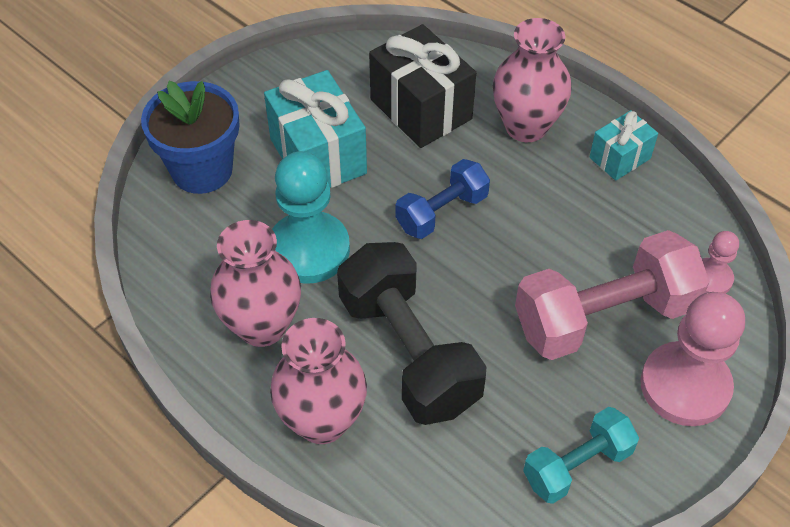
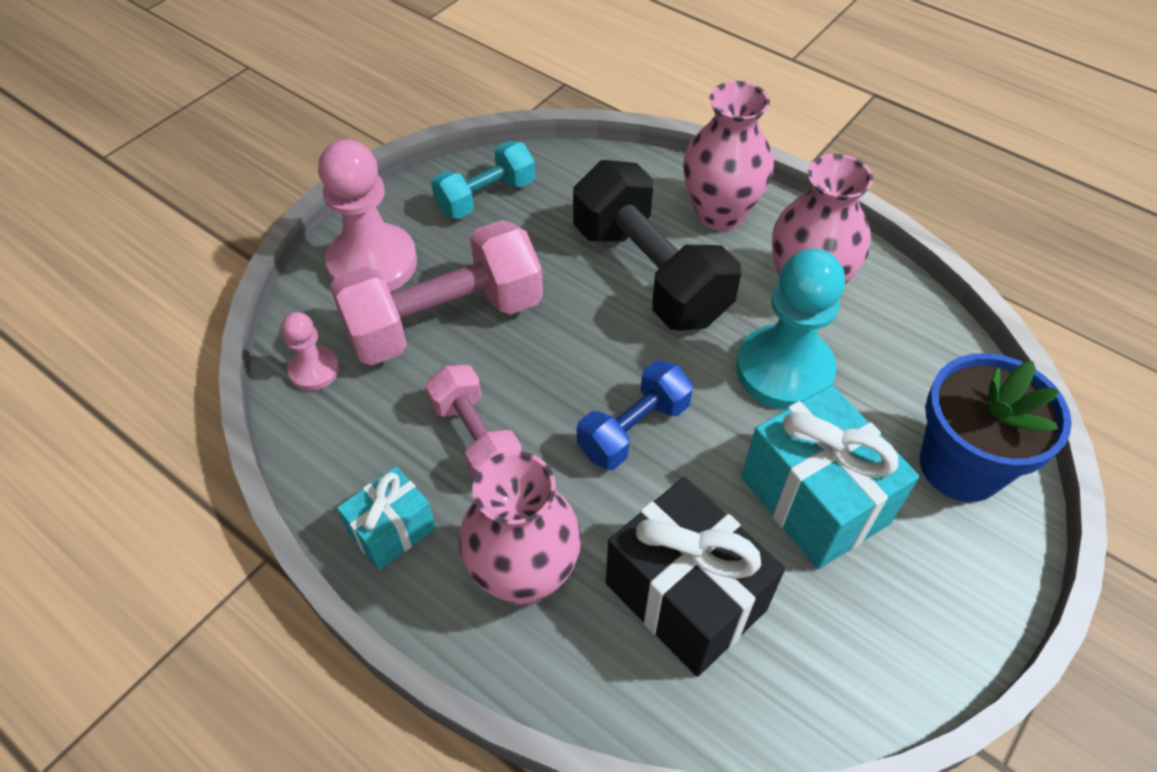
camera: 175 degrees right, 0 degrees up
none -> pink dumbbell [426,365,522,478]

